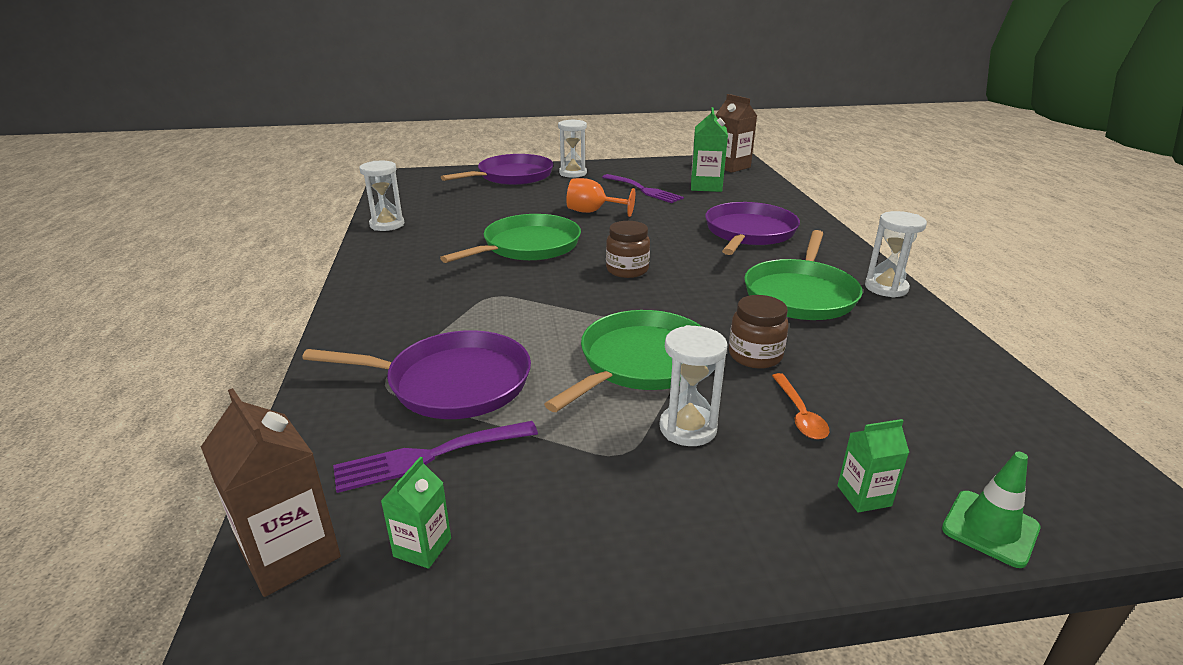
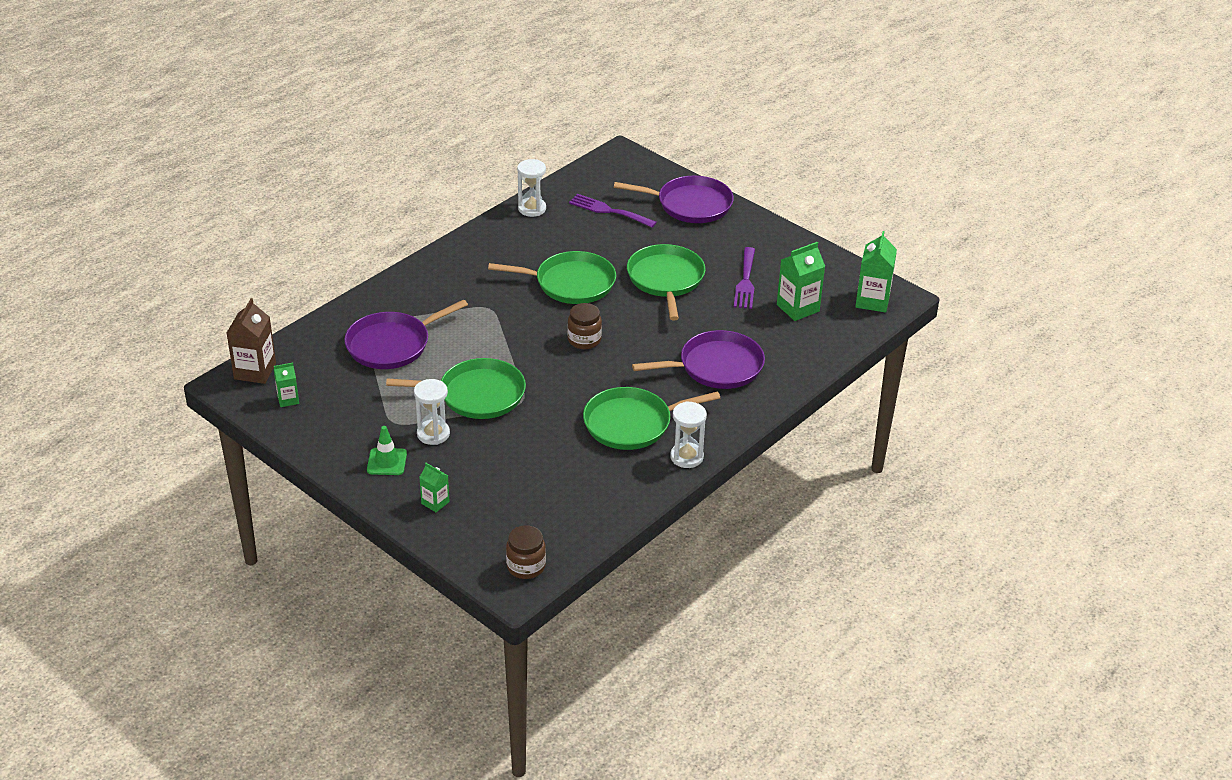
camera: 50 degrees right, 10 degrees up
purple pan [302,330,531,419] -> purple pan turned 90 degrees clockwise [344,300,468,369]
purple fork [333,421,538,493] -> purple fork moved to [569,194,657,228]
white hourglass [558,119,587,178] -> none
orange goblet [567,178,635,217] -> green pan [627,244,705,320]
brown carton [716,94,757,173] -> green carton [855,231,897,313]
brown jar [729,295,789,369] -> brown jar moved to [506,525,546,579]
orange spoon [772,373,829,440] -> none
green traffic cone [942,452,1040,568] -> green traffic cone moved to [367,426,407,475]

